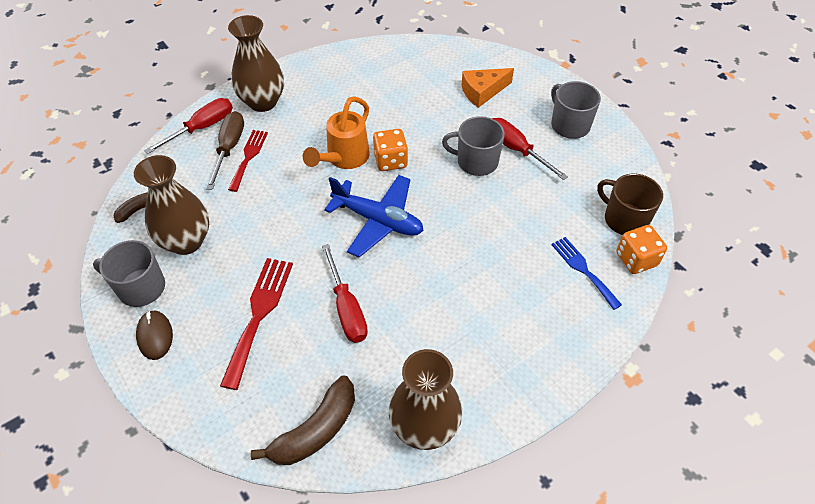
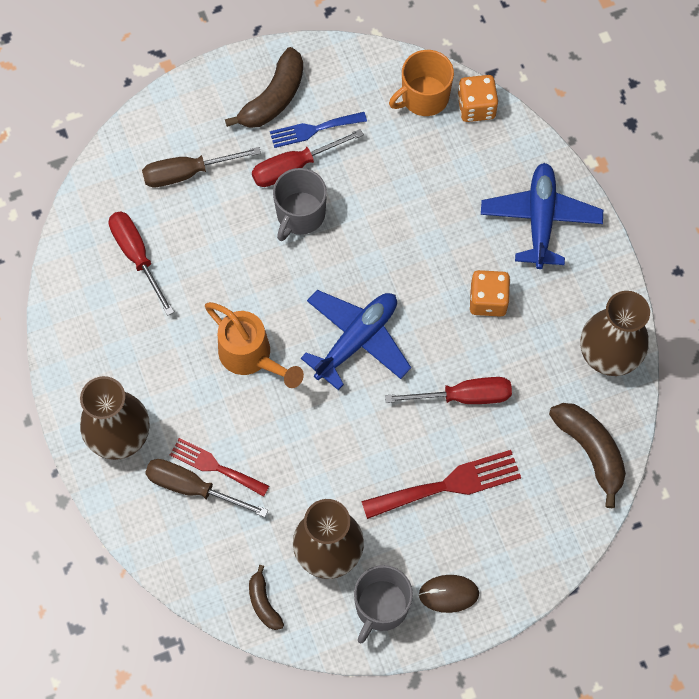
camera: 75 degrees left, 15 degrees up
red screwdriver [144,98,233,154] -> red screwdriver moved to [109,211,174,316]
red fork [220,258,293,390] -> red fork turned 135 degrees clockwise [361,450,521,519]
orange dice [373,129,408,171] -> orange dice moved to [470,270,510,317]
orange cheese [461,68,514,108] -> brown screwdriver [142,147,261,187]
grey mug [551,81,601,139] -> brown banana [225,47,303,128]
blue fork [551,237,622,310] -> blue fork moved to [270,112,367,148]
brown mug [597,174,663,235] -> orange mug [389,50,454,116]
none -> blue plane [481,163,603,269]

